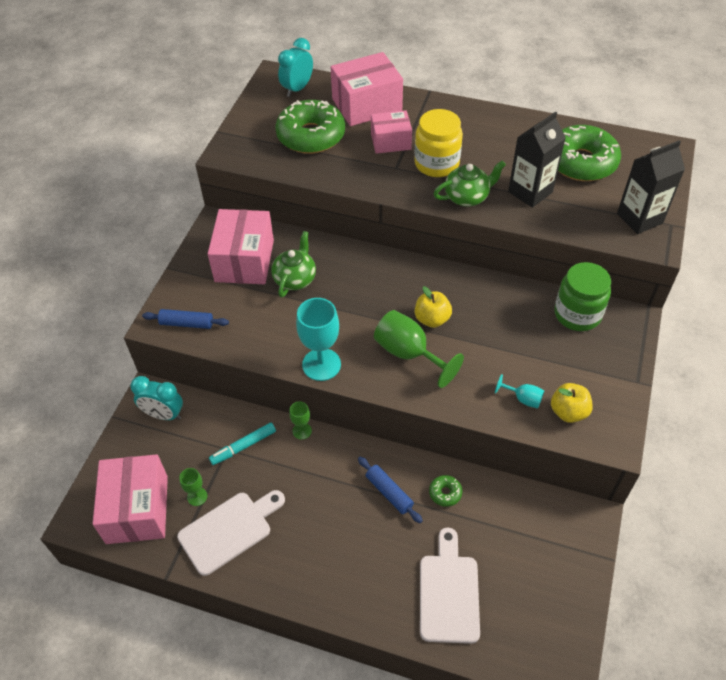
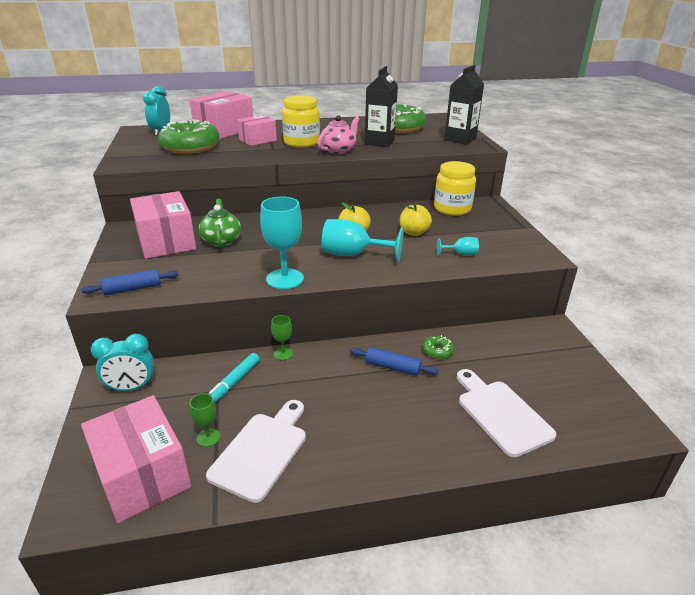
camera: 30 degrees left, 20 degrees down
green goblet [374,310,464,388] -> turquoise goblet [322,219,404,263]
green teapot [434,160,506,207] -> pink teapot [317,115,360,154]
yellow apple [551,383,593,423] -> yellow apple moved to [400,204,432,236]
green jar [554,262,611,331] -> yellow jar [434,161,476,216]

